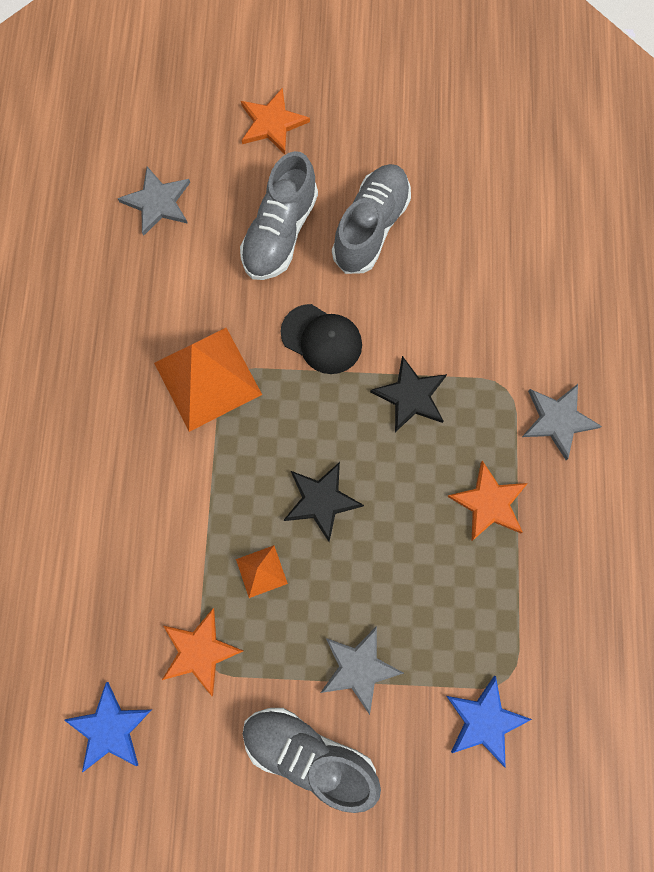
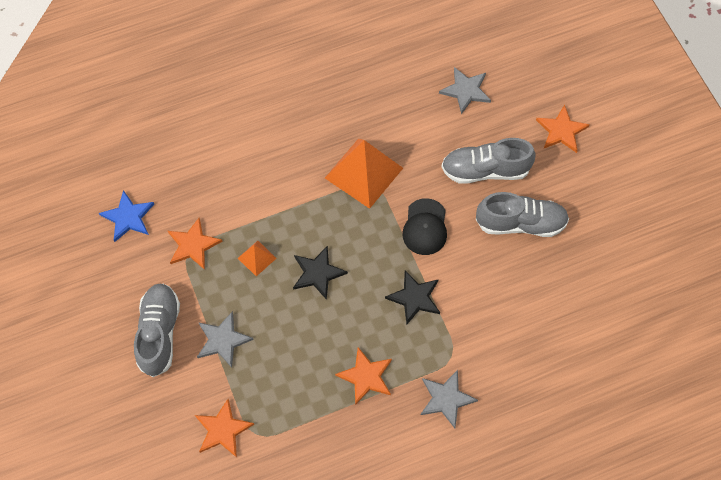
camera: 65 degrees right, 10 degrees down
blue star [446,676,532,768] -> orange star [195,399,254,457]

